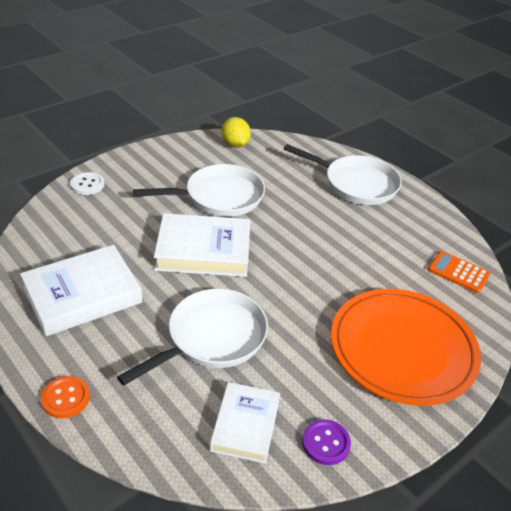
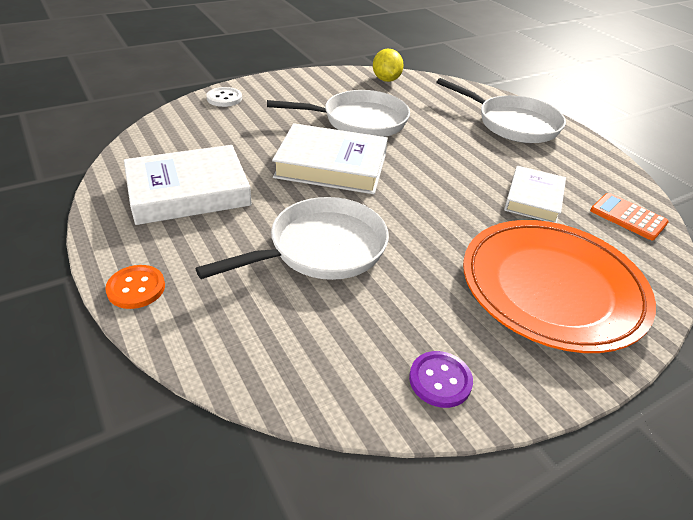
camera: 10 degrees right, 0 degrees up
white book [210,382,280,464] -> white book moved to [504,166,566,223]

